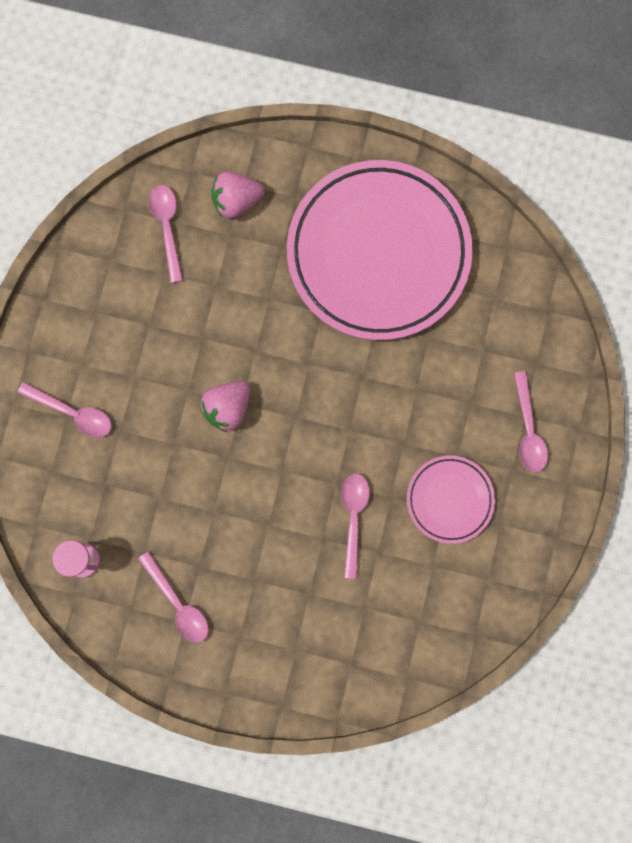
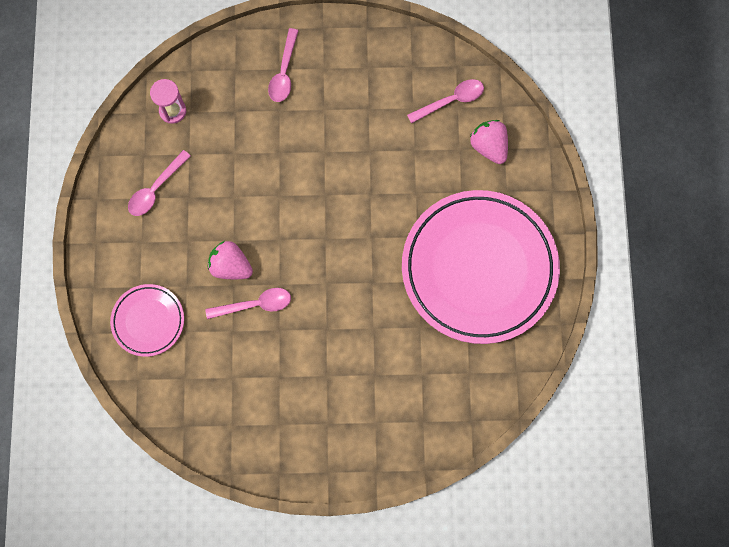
camera: 75 degrees right, 5 degrees down
pink strawberry [200,381,250,432] -> pink strawberry moved to [208,241,253,279]
pink plate [407,455,495,544] -> pink plate moved to [110,284,184,357]
pink spoon [514,371,548,472] -> none

